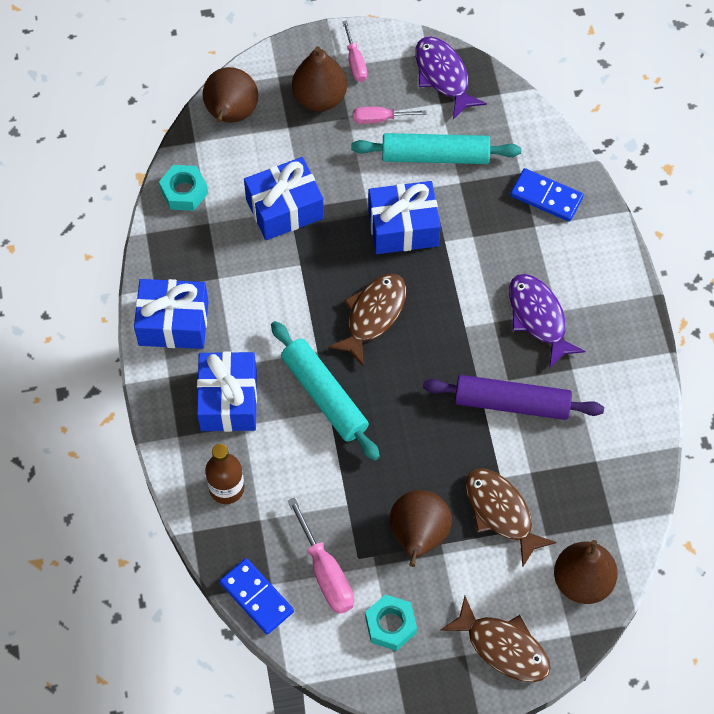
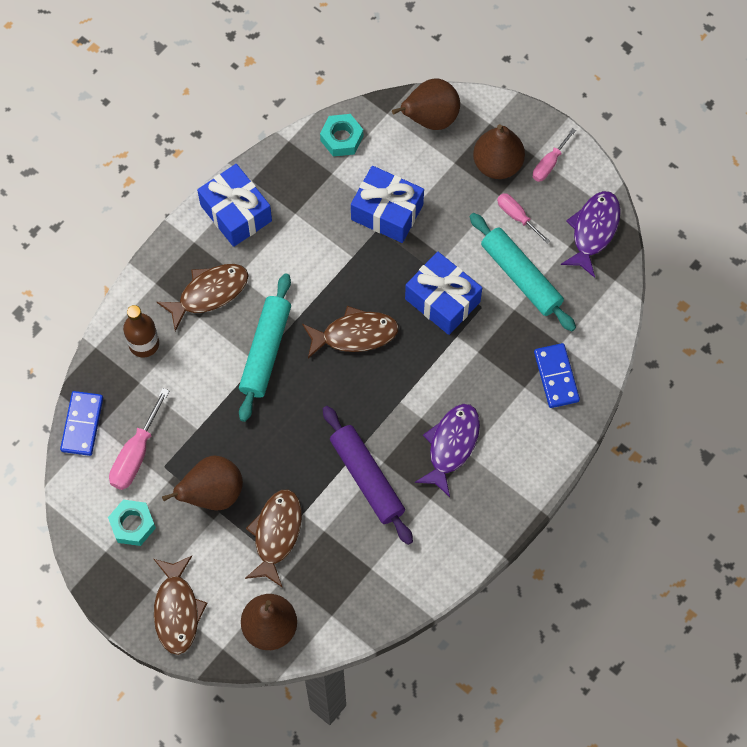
camera: 50 degrees right, 5 degrees up
blue gift [197,351,257,432] -> brown fish [157,264,248,331]

